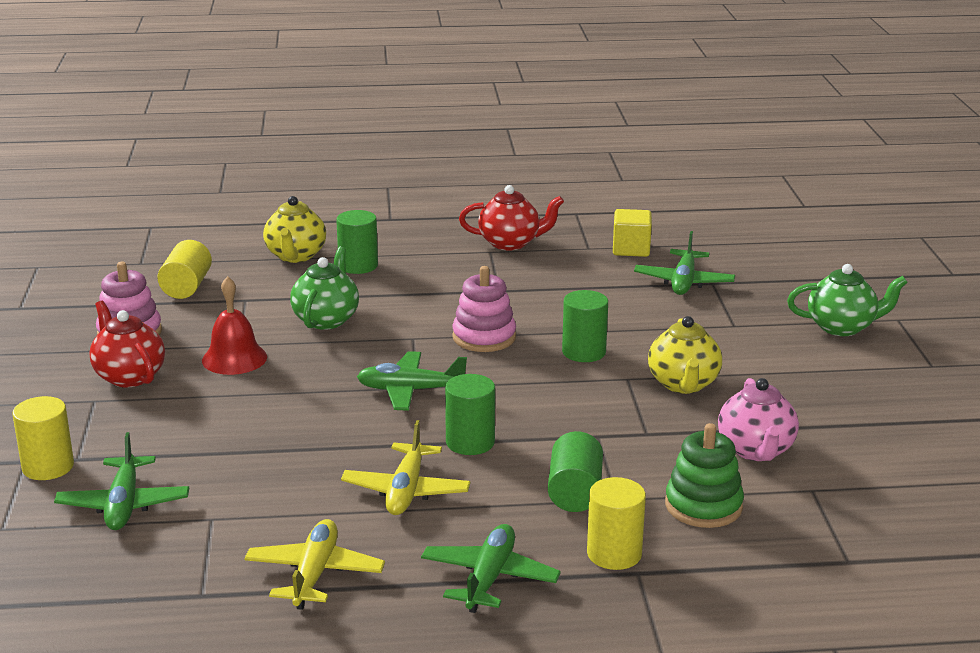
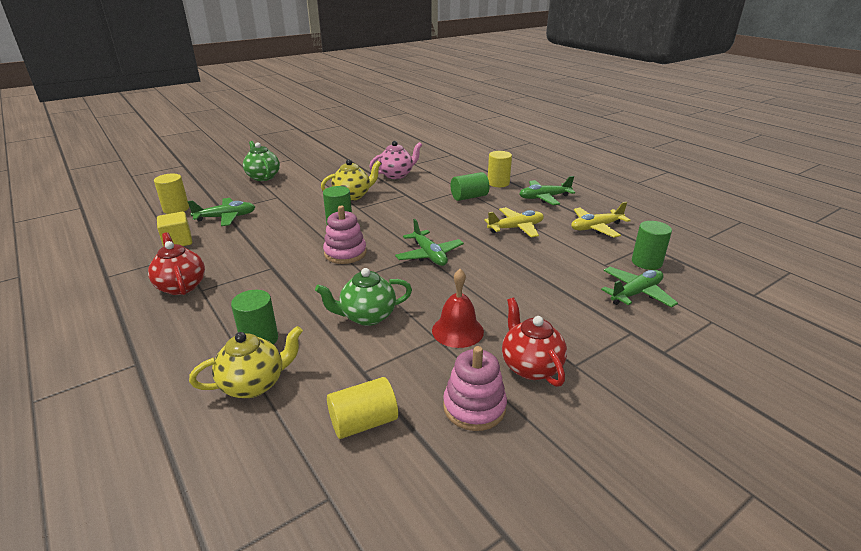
camera: 120 degrees left, 5 degrees up
yellow cylinder [12,396,74,480] -> yellow cylinder moved to [154,174,189,214]
red teapot [90,301,165,387] -> red teapot turned 135 degrees clockwise [502,298,567,387]
green cylinder [445,374,495,455] -> green cylinder moved to [632,221,672,270]
green stacking toy [665,423,744,528] -> none

